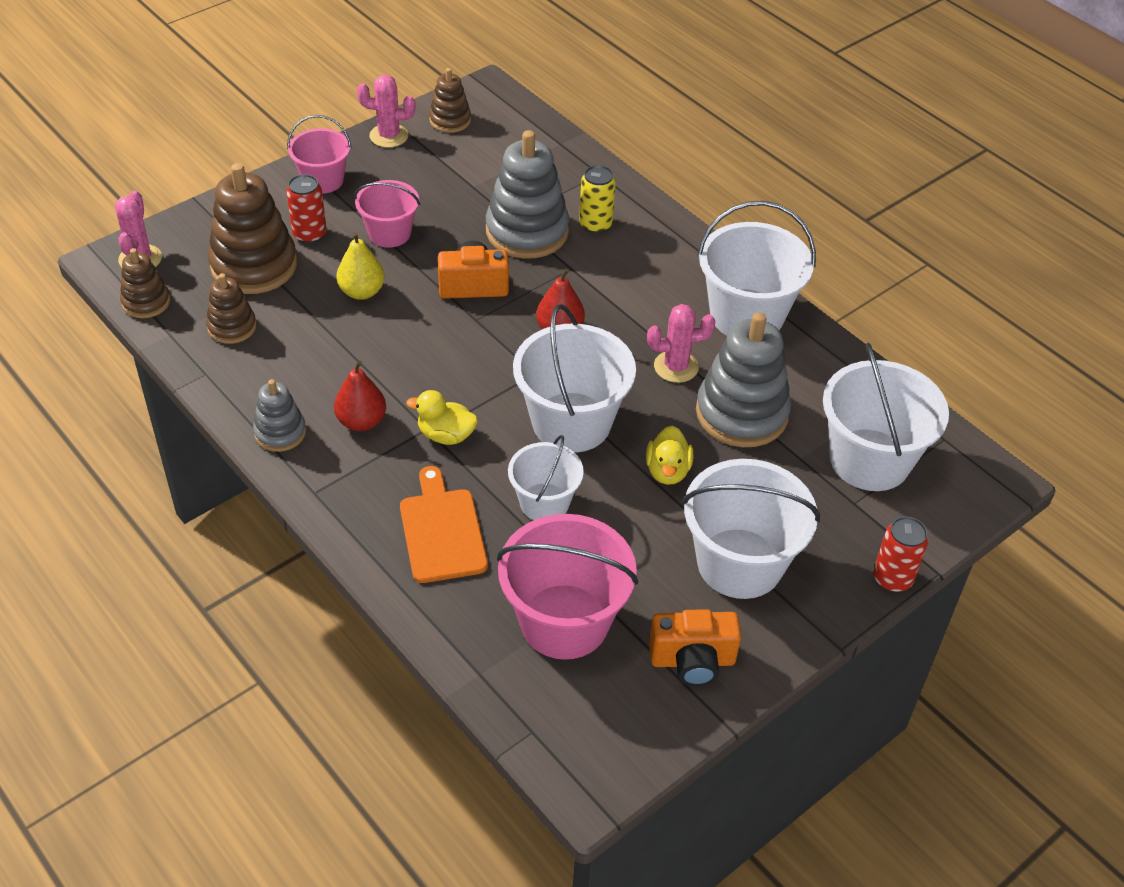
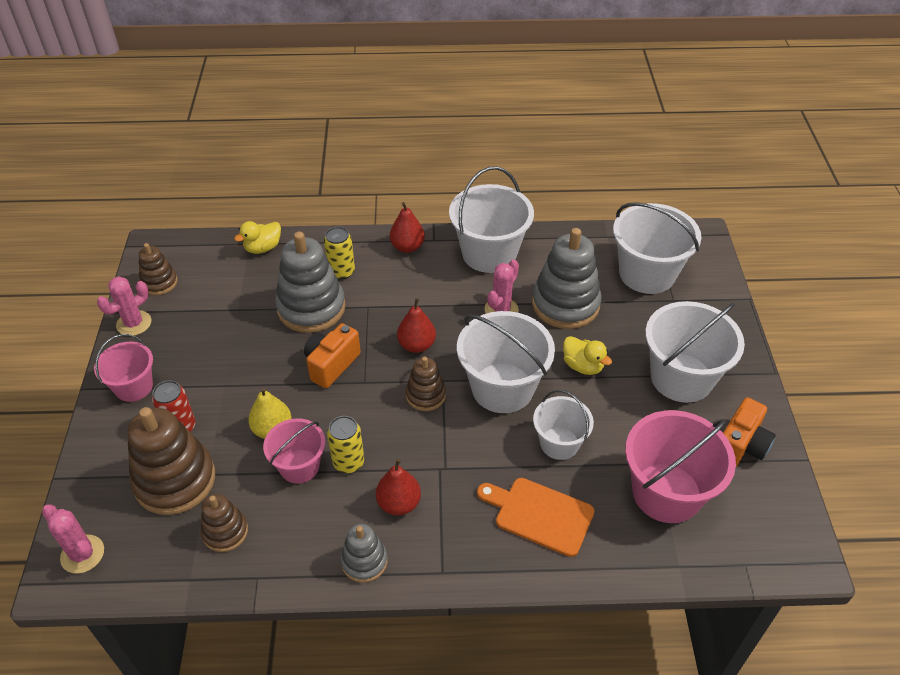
camera: 50 degrees left, 0 degrees up
brown stacking toy [120,248,170,318] -> brown stacking toy moved to [405,356,446,411]
pink bucket [354,180,420,248] -> pink bucket moved to [263,418,325,484]
yellow duck [406,390,478,445] -> yellow duck moved to [234,221,281,254]
red can [873,516,929,592] -> none
none -> yellow can [327,416,364,473]
none -> red pear [390,202,425,253]

